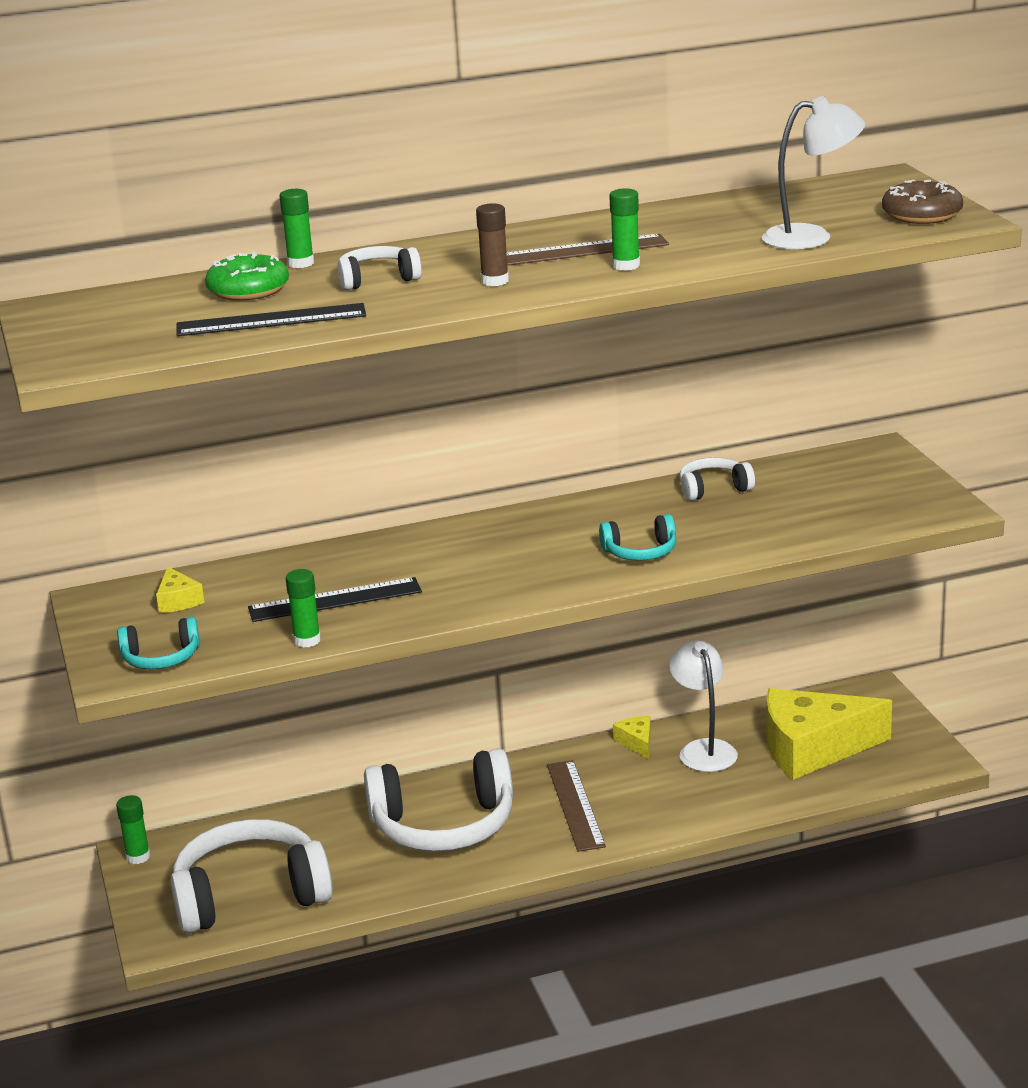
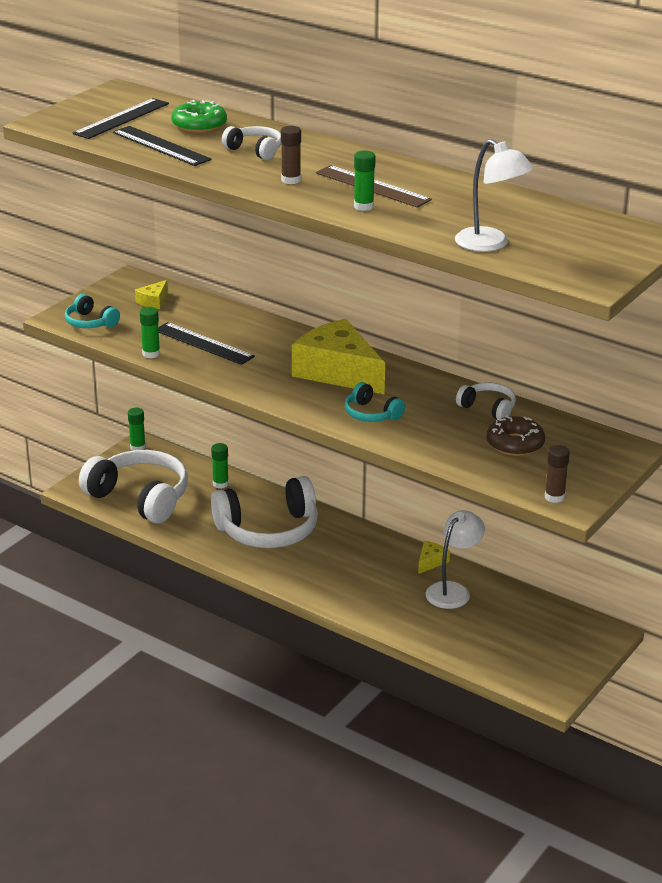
camera: 50 degrees right, 5 degrees up
green glue stick [280,189,314,268] -> green glue stick moved to [211,443,229,489]
white headphones [364,748,513,852] -> white headphones turned 60 degrees counterclockwise [211,476,318,548]
brown ruler [547,760,606,852] -> none
yellow cheese [767,688,892,780] -> yellow cheese moved to [292,319,385,394]
brown donut [882,180,963,224] -> brown donut moved to [487,416,545,456]
none -> black ruler [73,98,169,139]
none -> brown glue stick [545,445,570,503]

